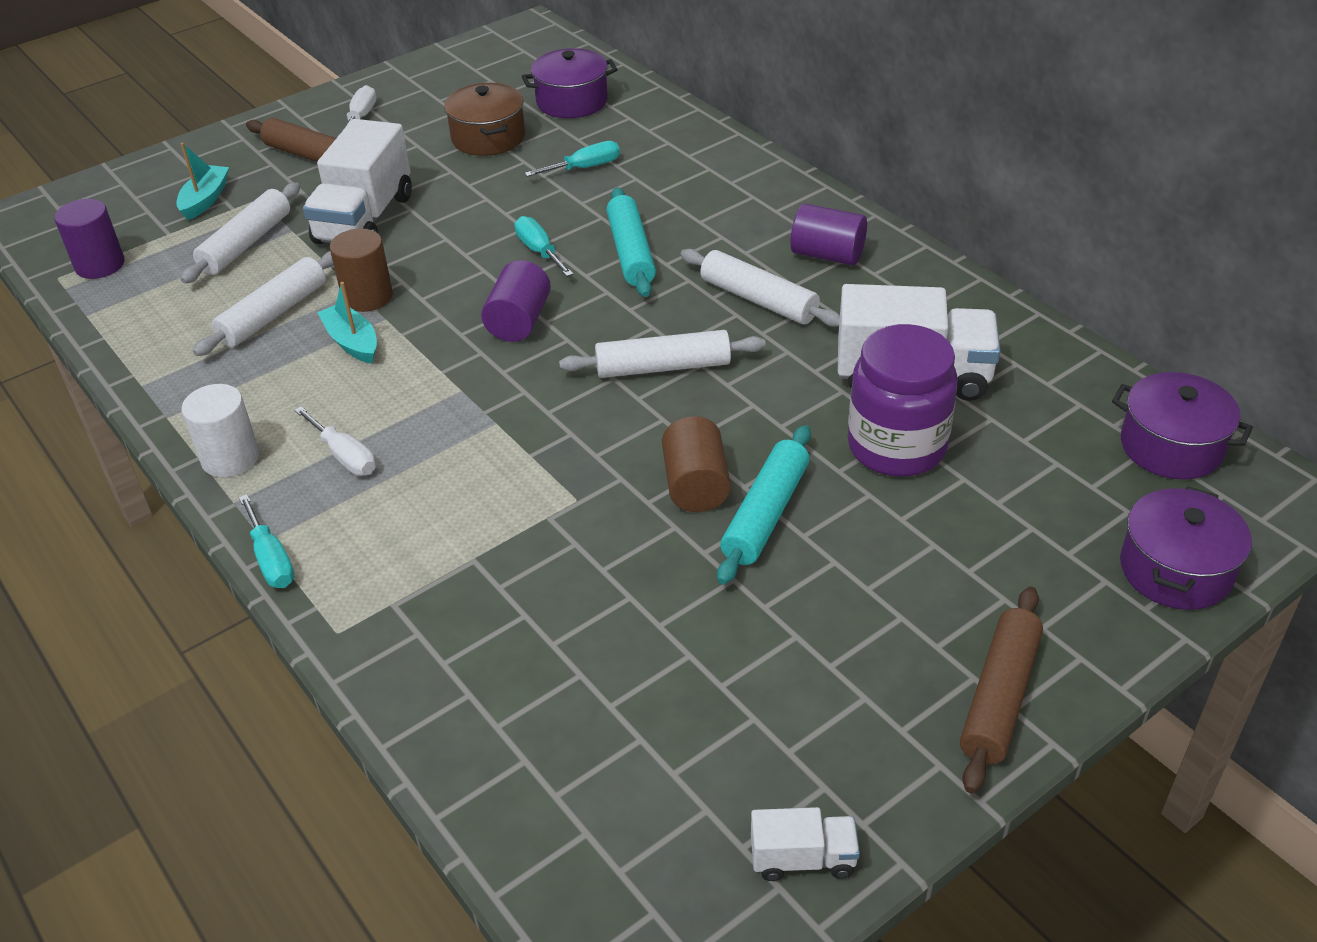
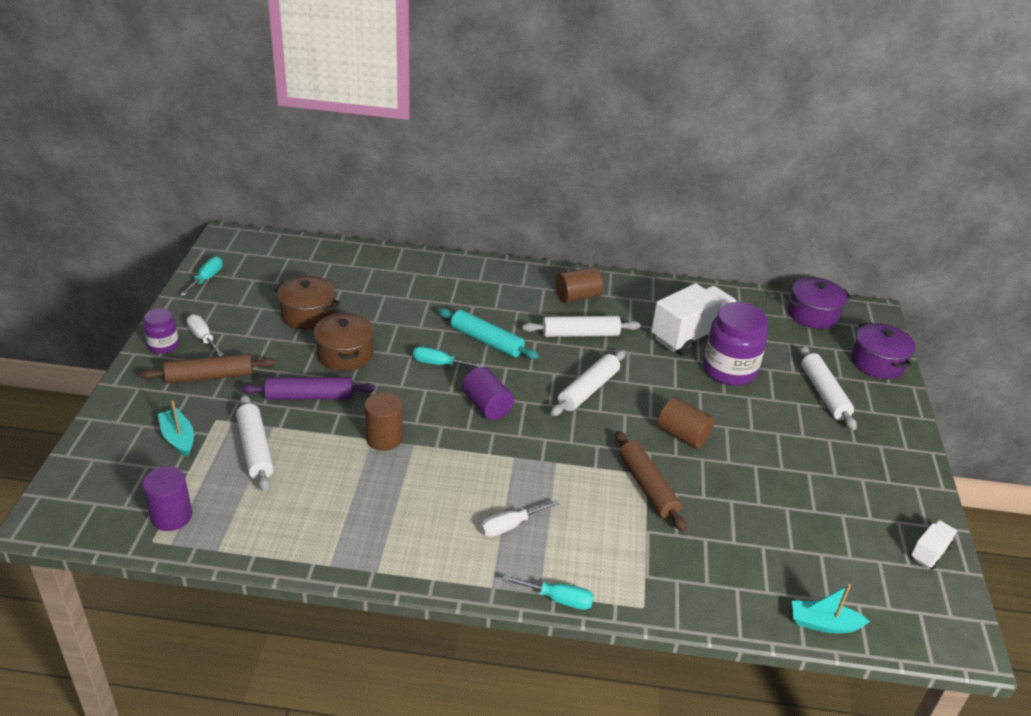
camera: 50 degrees left, 5 degrees down
white cylinder [181,384,259,477] -> none
white rolling pin [193,251,334,356] -> white rolling pin moved to [800,346,857,430]
white screwdriver [294,406,376,476] -> white screwdriver turned 150 degrees clockwise [480,500,559,537]
white truck [303,119,412,244] -> purple rolling pin [241,377,376,400]
turquoise boat [317,282,377,364] -> turquoise boat moved to [792,584,870,634]
purple pot [522,48,618,118] -> none
turquoise screwdriver [525,141,620,177] -> turquoise screwdriver moved to [180,256,223,296]
turquoise rolling pin [717,425,811,585] -> none
purple cylinder [790,204,867,265] -> brown cylinder [555,267,603,303]
brown rolling pin [960,587,1043,793] -> brown rolling pin moved to [615,431,687,532]
none -> purple jar [143,308,179,354]
none -> brown pot [314,312,374,371]

